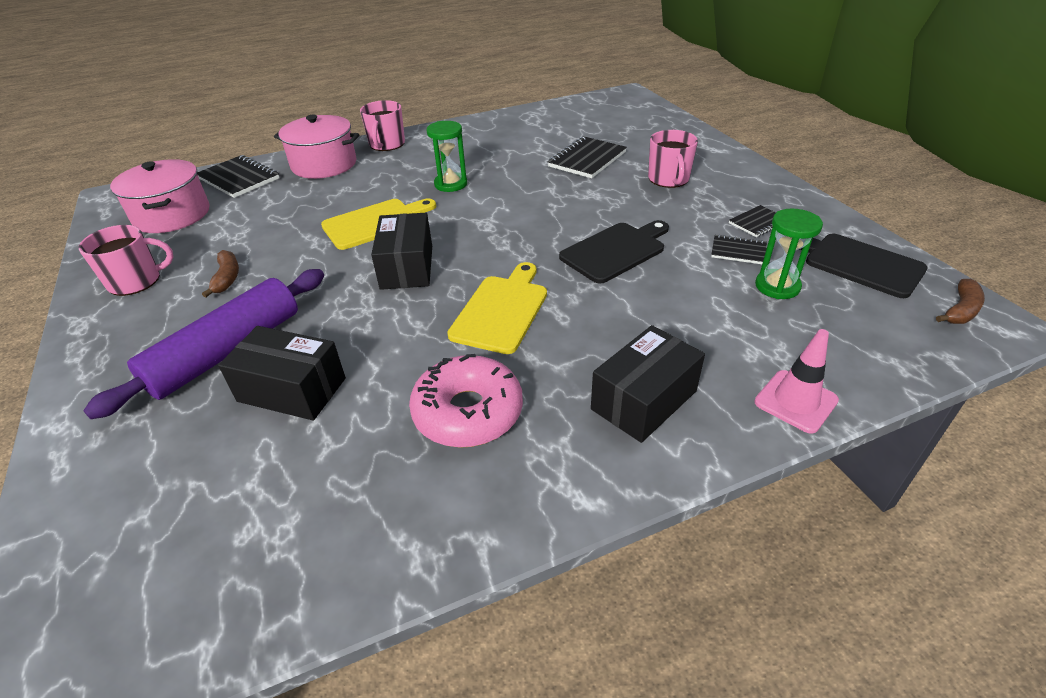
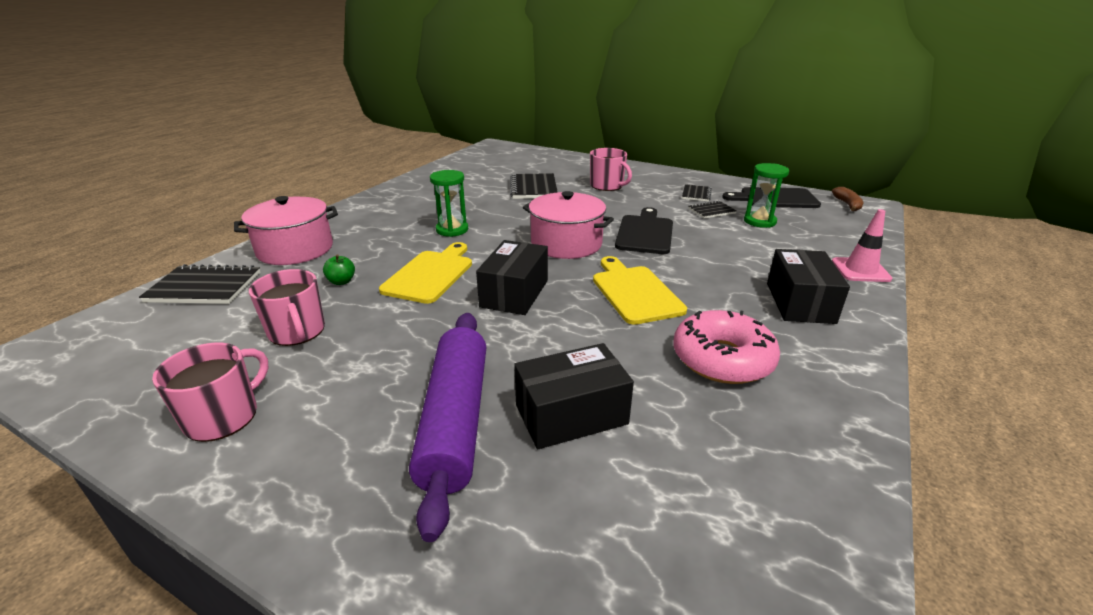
camera: 40 degrees left, 10 degrees down
pink pot [110,159,210,233] -> pink pot moved to [523,191,614,259]
brown banana [202,250,239,298] -> none
pink mug [360,100,405,151] -> pink mug moved to [249,269,325,346]
black box [371,213,432,290] -> black box turned 60 degrees clockwise [476,240,548,315]
none -> green apple [323,254,355,285]

